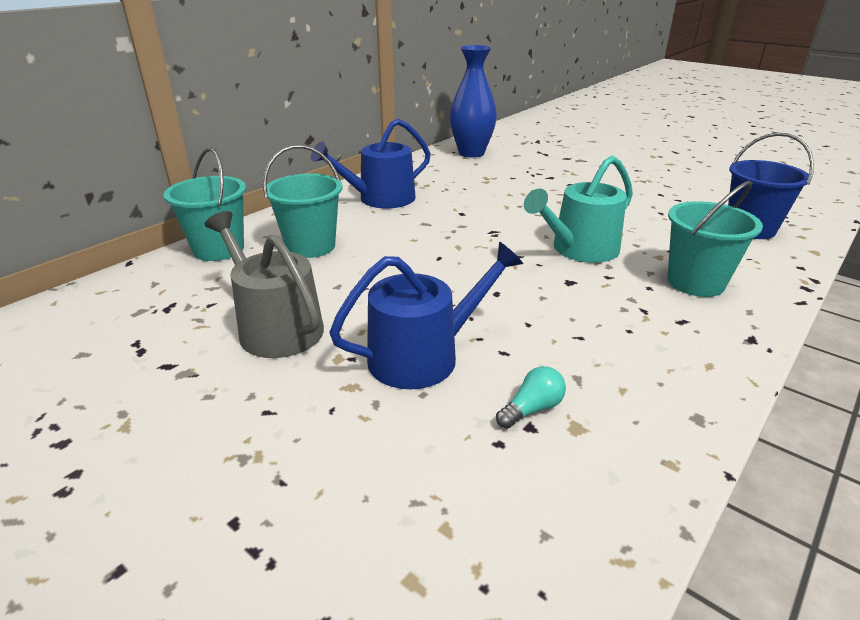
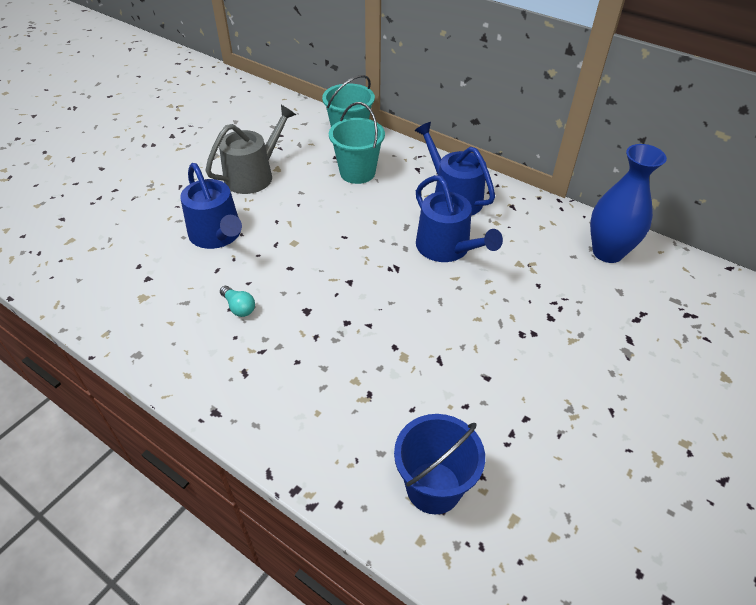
camera: 85 degrees right, 15 degrees up
turquoise light bulb [496,366,566,429] -> turquoise light bulb moved to [220,286,255,317]
turquoise watering can [524,156,633,263] -> none
turquoise bucket [667,181,763,297] -> none
none -> blue watering can [416,175,503,262]

